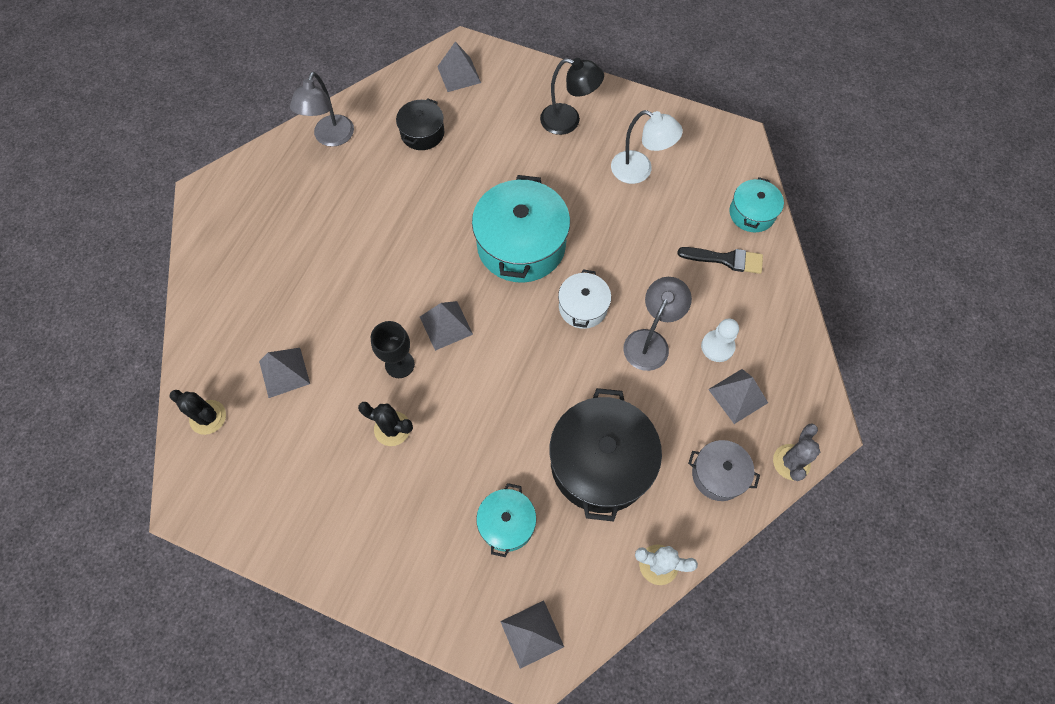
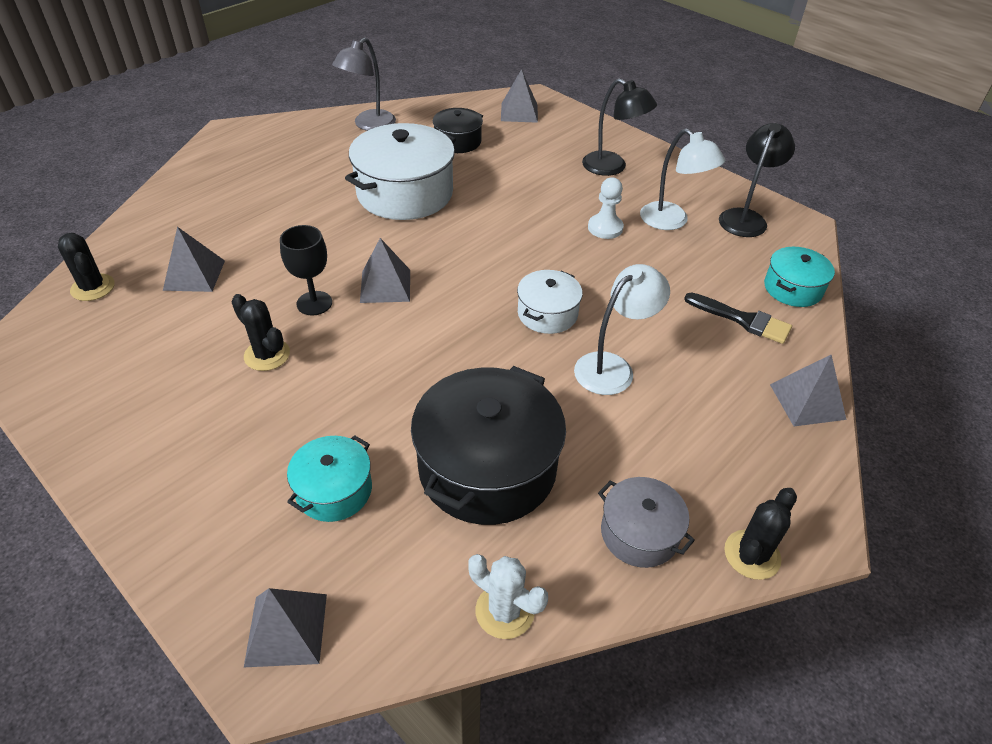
camera: 20 degrees right, 20 degrees down
turquoise pot [472,175,570,283] -> none
grey lamp [623,277,692,371] -> white lamp [574,264,670,395]
white pawn [701,318,739,362] -> white pawn moved to [588,177,624,239]
grey pyramid [708,369,768,424] -> grey pyramid moved to [770,355,846,426]
grey cactus [773,423,820,481] -> black cactus [724,488,797,580]
none -> white pot [345,123,456,220]
none -> black lamp [719,123,795,237]

